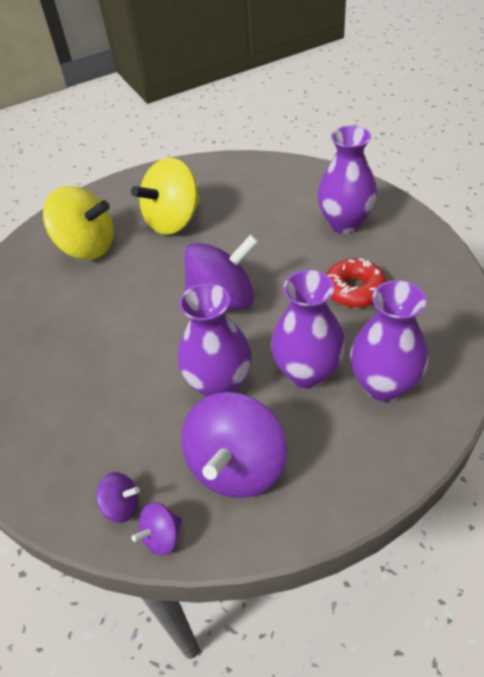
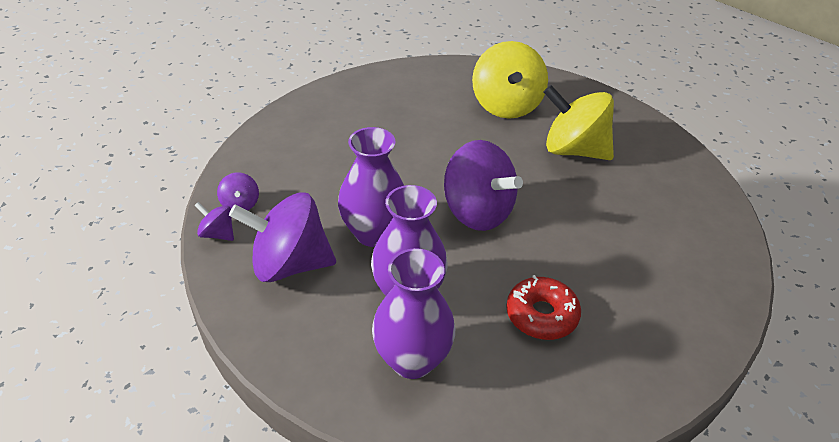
camera: 65 degrees right, 5 degrees down
purple vase [318,126,377,234] -> none

